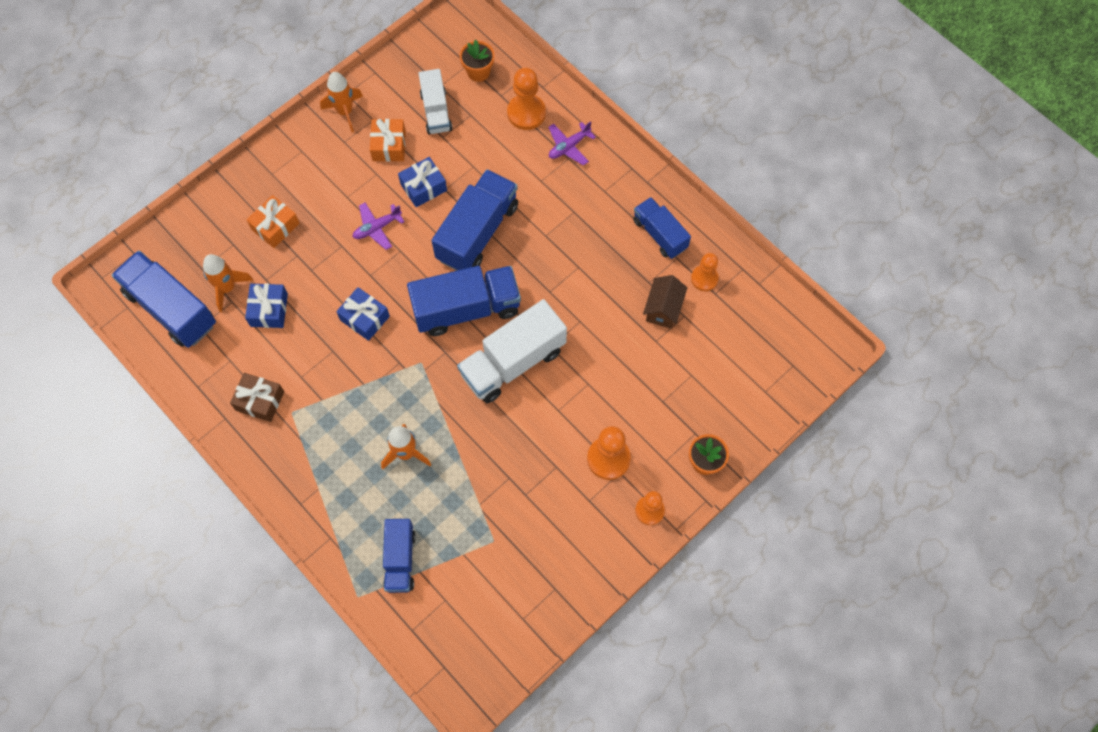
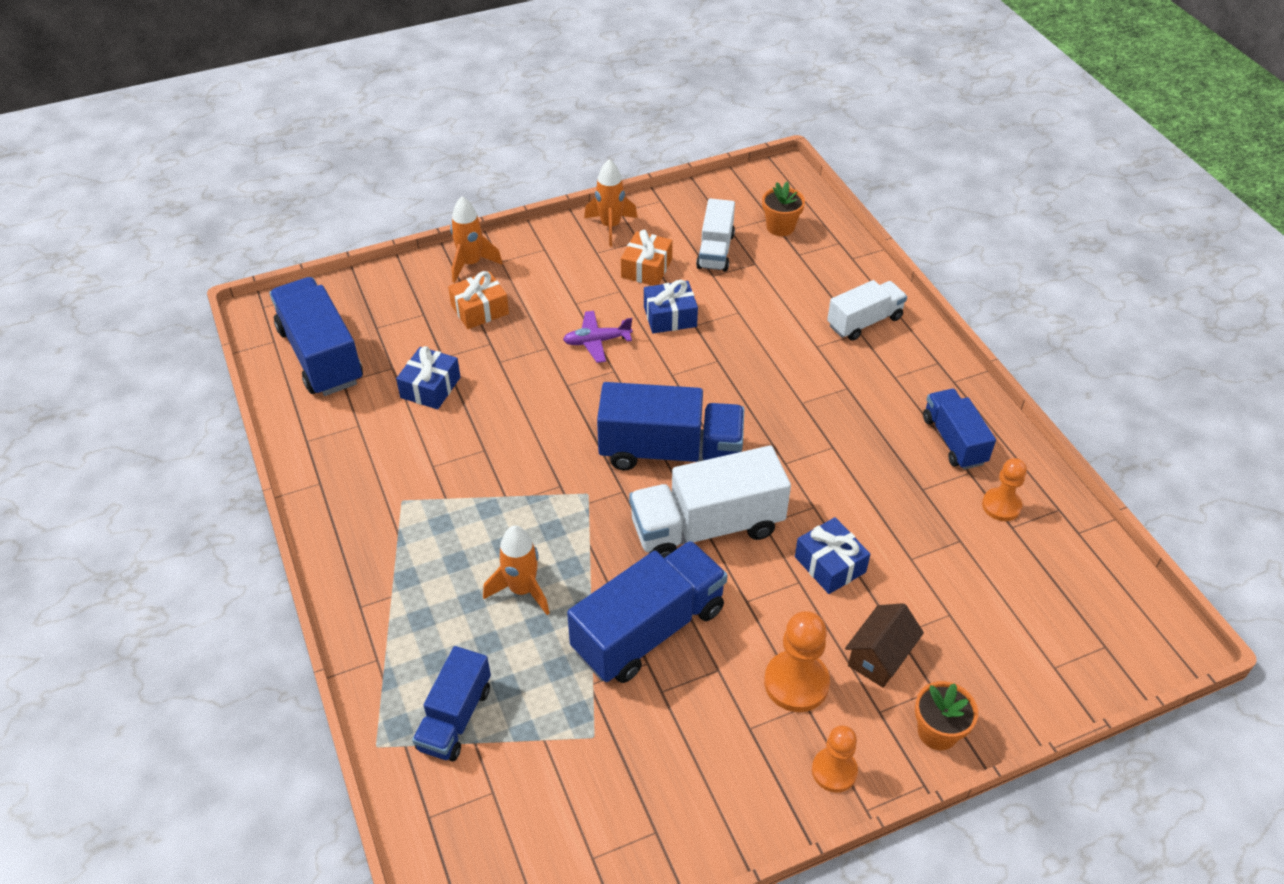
camera: 20 degrees right, 20 degrees down
orange rocket [203,254,254,312] -> orange rocket moved to [450,196,503,283]
brown gift [230,373,284,422] -> none
blue gift [336,287,390,341] -> blue gift moved to [795,517,871,594]
blue truck [432,169,518,271] -> blue truck moved to [567,541,728,683]
orange pawn [507,68,546,130] -> none
purple plane [548,121,596,166] -> white truck [827,280,907,341]
brown house [643,275,687,329] -> brown house moved to [845,603,924,688]

